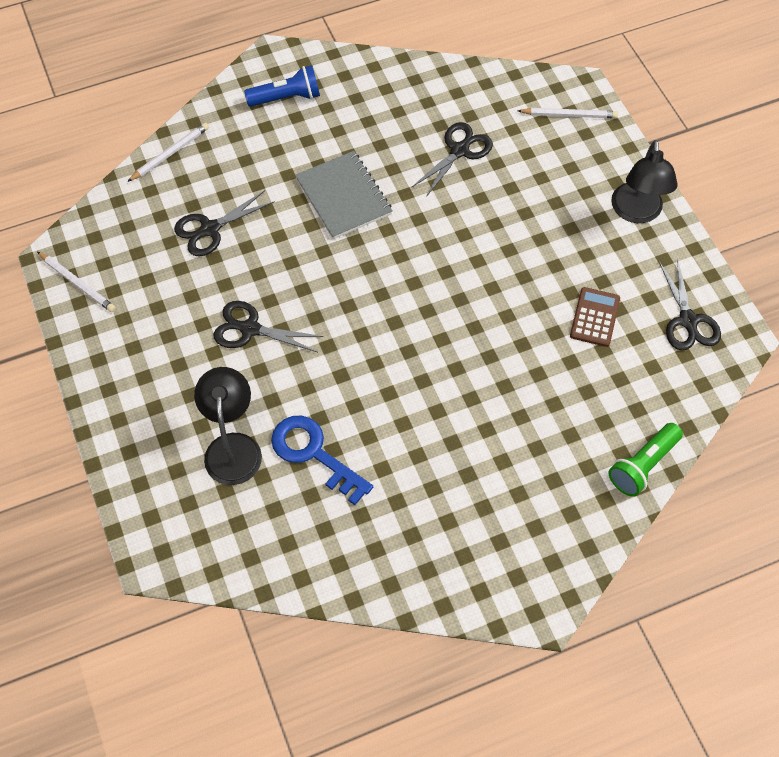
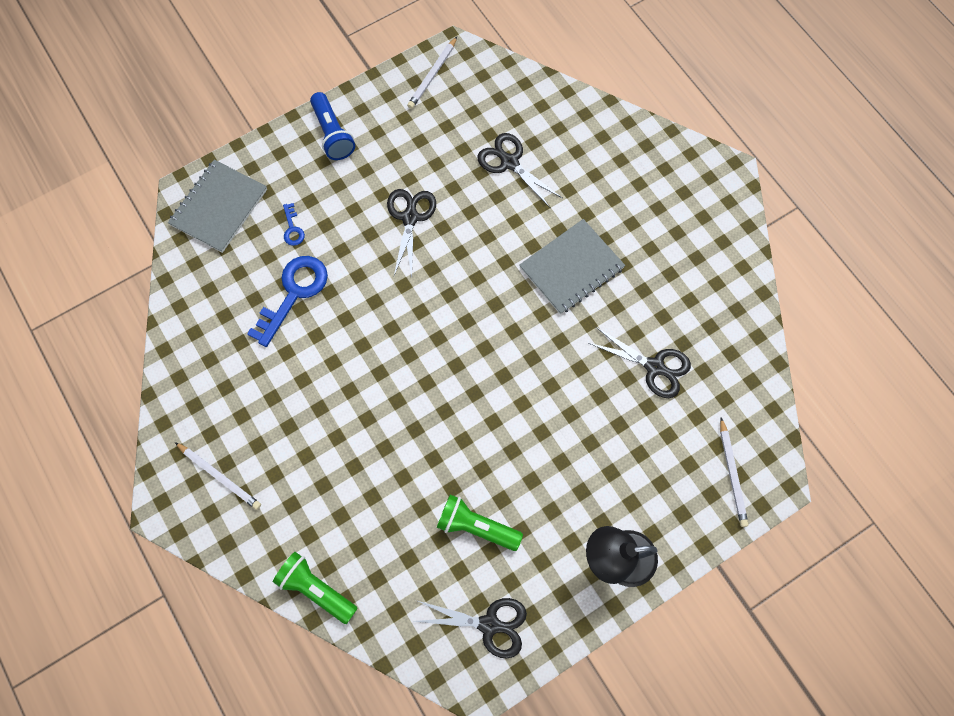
camera: 80 degrees right, 10 degrees up
white pencil [127,123,209,182] -> white pencil moved to [175,442,261,510]
black lamp [194,367,262,485] -> blue key [283,203,305,246]
blue flashlight [244,65,320,107] -> blue flashlight moved to [310,92,355,160]
brown calculator [570,287,620,347] -> green flashlight [437,494,523,551]
black scissors [659,257,721,351] -> black scissors turned 150 degrees counterclockwise [414,598,527,659]
none -> grey notebook [168,159,267,253]

